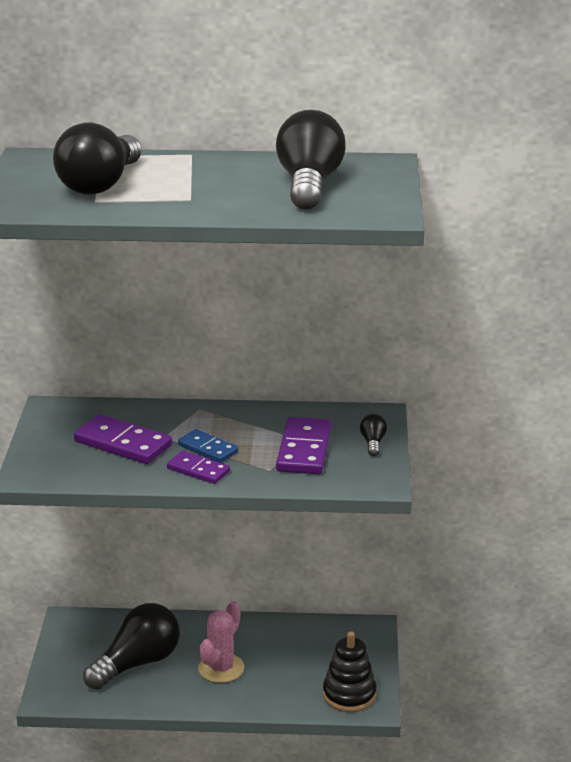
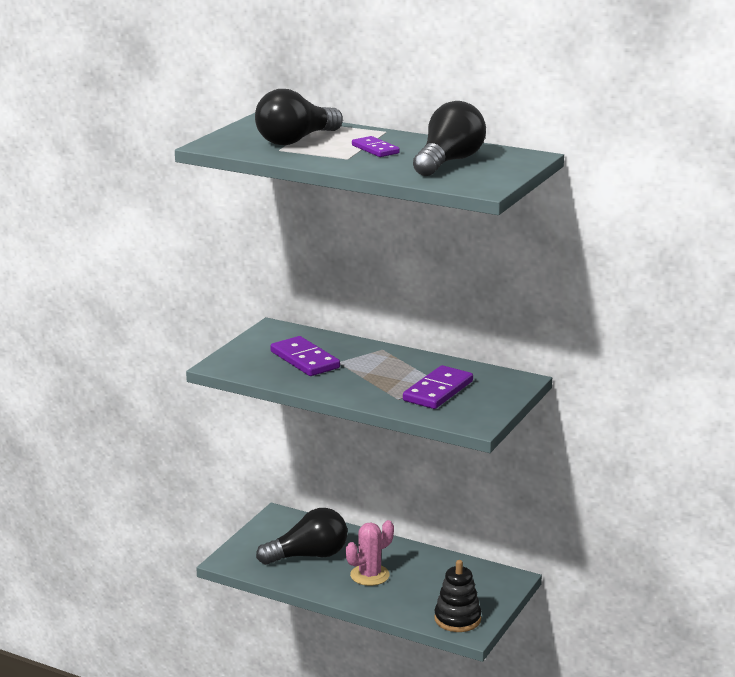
camera: 25 degrees right, 5 degrees down
purple domino [167,451,230,484] -> purple domino moved to [352,136,400,157]
blue domino [178,429,238,463] -> none
black light bulb [360,414,387,456] -> none

